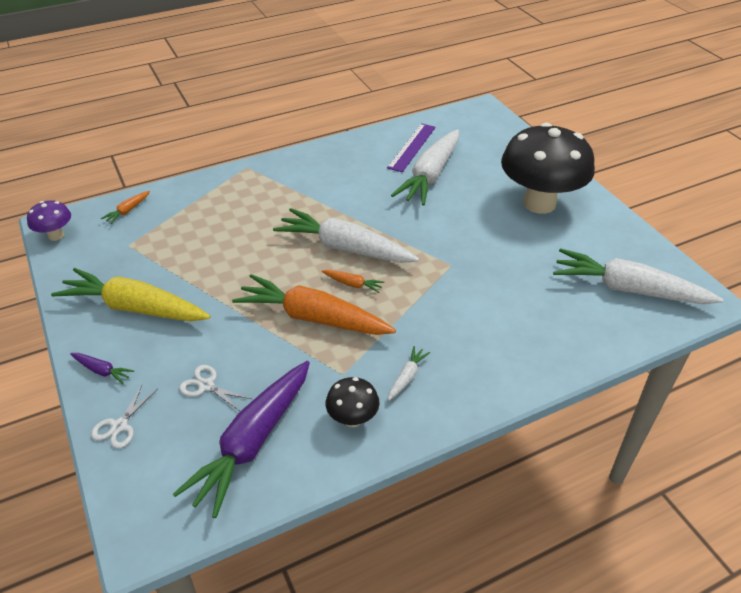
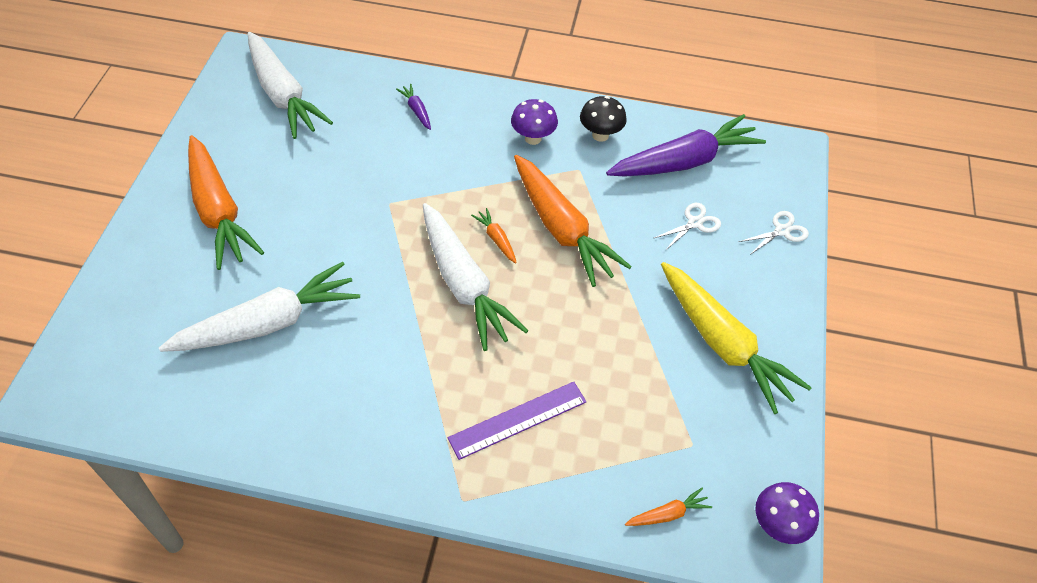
camera: 145 degrees left, 10 degrees up
purple carrot [70,353,134,384] -> purple carrot moved to [396,84,431,130]
white scissors [179,365,252,411] -> white scissors turned 105 degrees counterclockwise [654,203,721,251]
purple ruler [387,123,436,172] -> purple ruler moved to [448,382,586,460]
white carrot [388,346,430,401] -> purple mushroom [511,99,558,145]
black mushroom [501,123,595,214] -> orange carrot [188,135,264,270]

